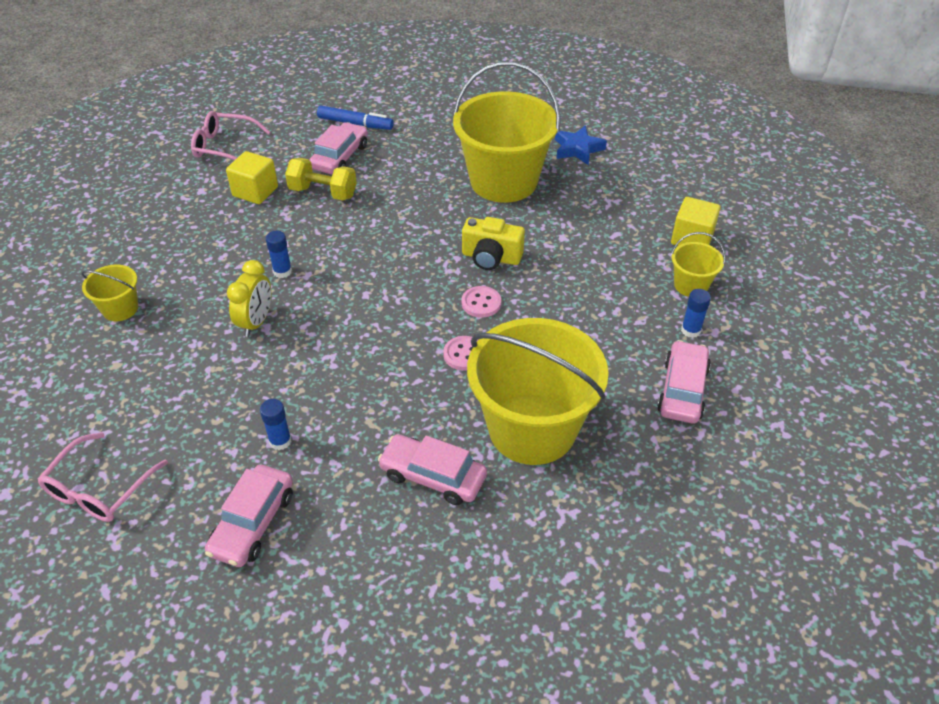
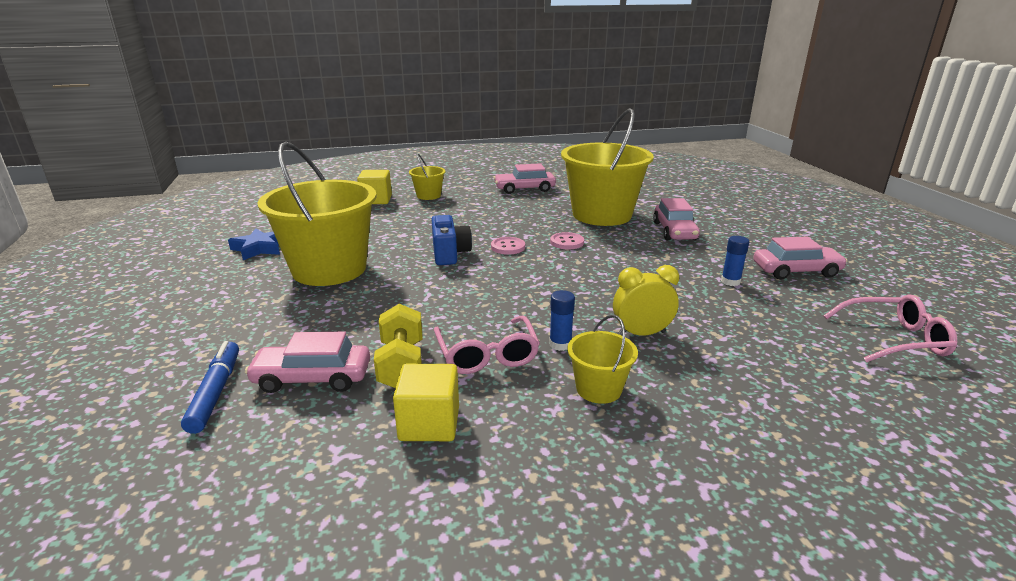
camera: 115 degrees left, 20 degrees down
yellow bucket [81,265,138,321] -> yellow bucket moved to [567,315,638,404]
pink glasses [191,111,270,161] -> pink glasses moved to [434,315,540,374]
yellow camera [462,217,525,270] -> blue camera [431,215,472,265]
blue glue stick [681,289,711,338] -> none

